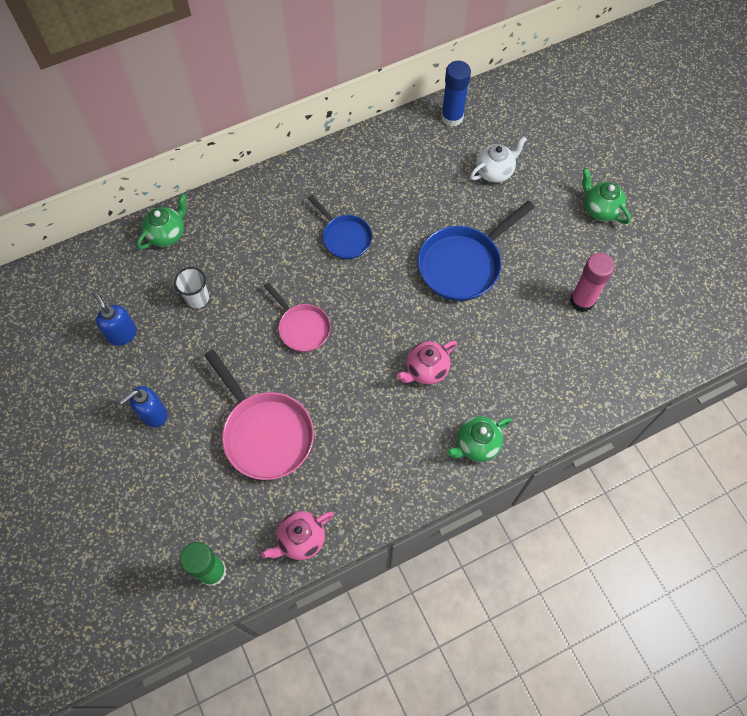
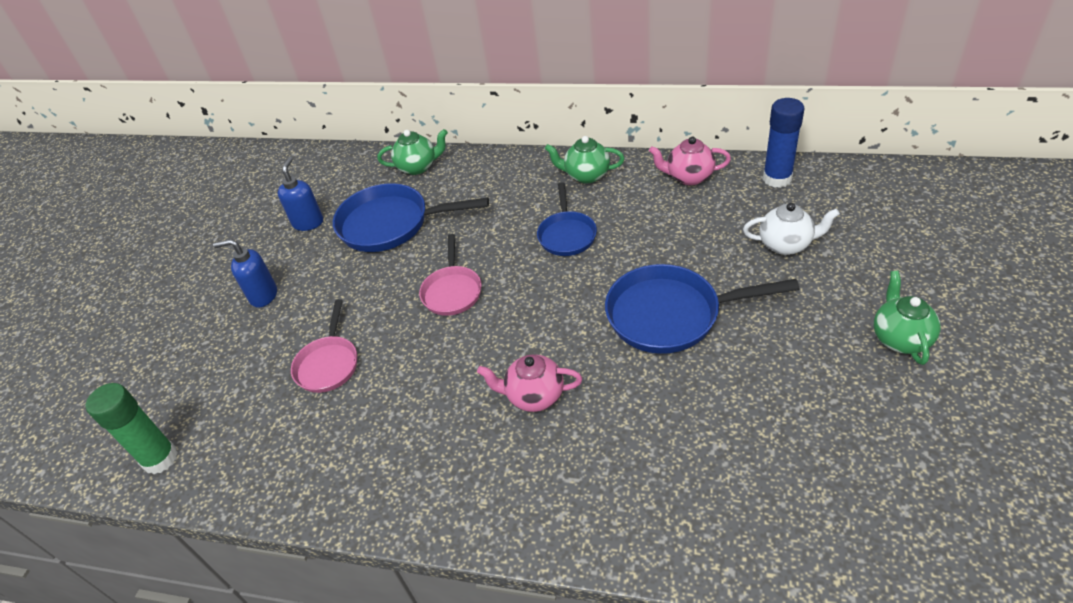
camera: 45 degrees right, 20 degrees down
white cup [174,267,209,308] -> blue pan [333,183,489,252]
pink pan [204,349,314,480] -> pink pan [291,299,357,393], size x0.61
pink teapot [261,511,334,560] -> pink teapot moved to [649,137,731,185]
green teapot [447,416,511,462] -> green teapot moved to [545,136,624,183]
pink glue stick [570,253,615,312] -> none

